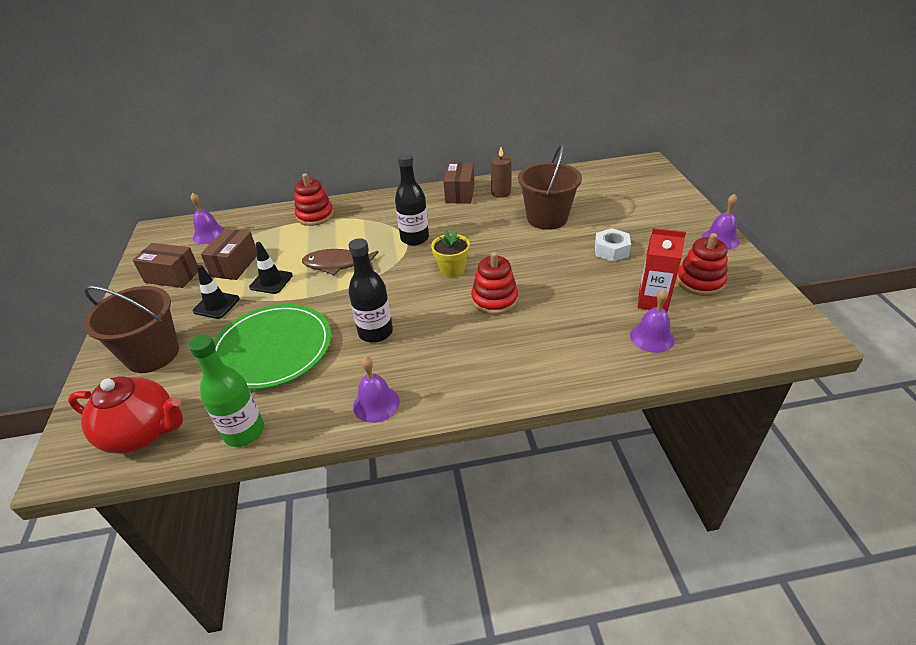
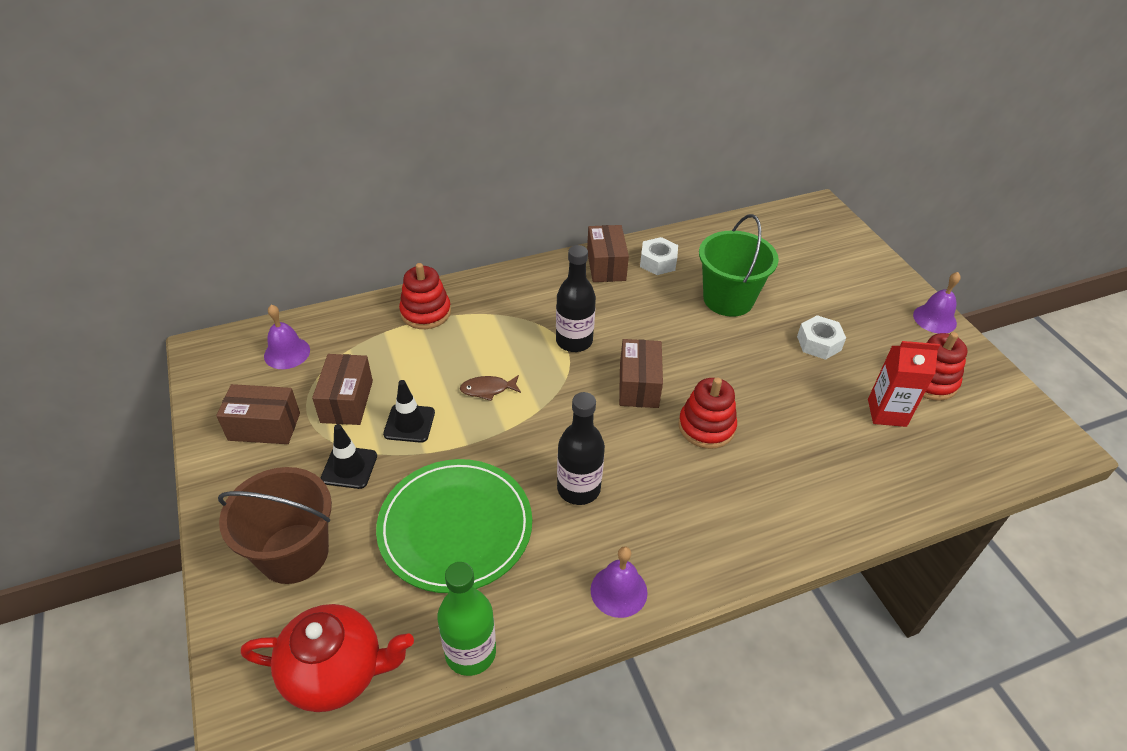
camera: 15 degrees left, 5 degrees up
brown fish [302,249,378,275] -> brown fish [460,375,521,401], size x0.62
yellow flower pot [431,229,470,277] -> brown box [619,339,663,408]
brown candle [491,147,511,198] -> white nut [640,237,678,275]
brown bucket [518,144,582,230] -> green bucket [699,214,779,317]
purple bell [630,289,675,353] -> none

